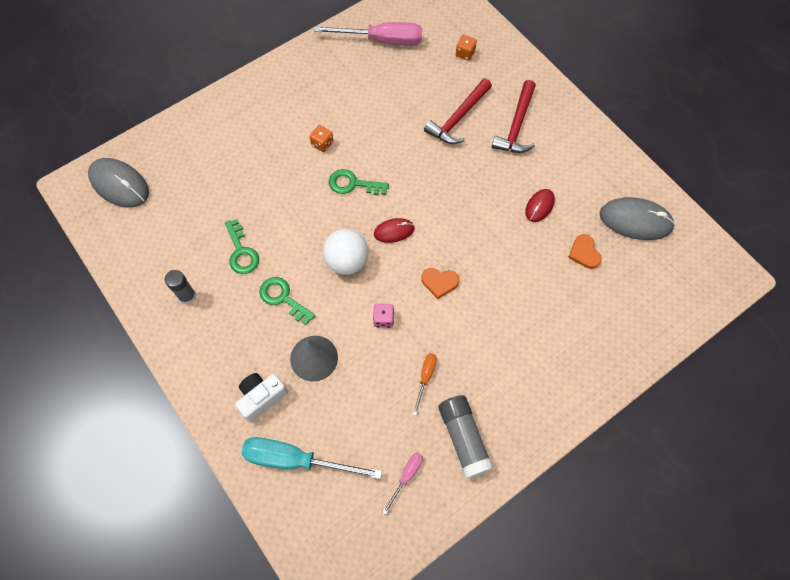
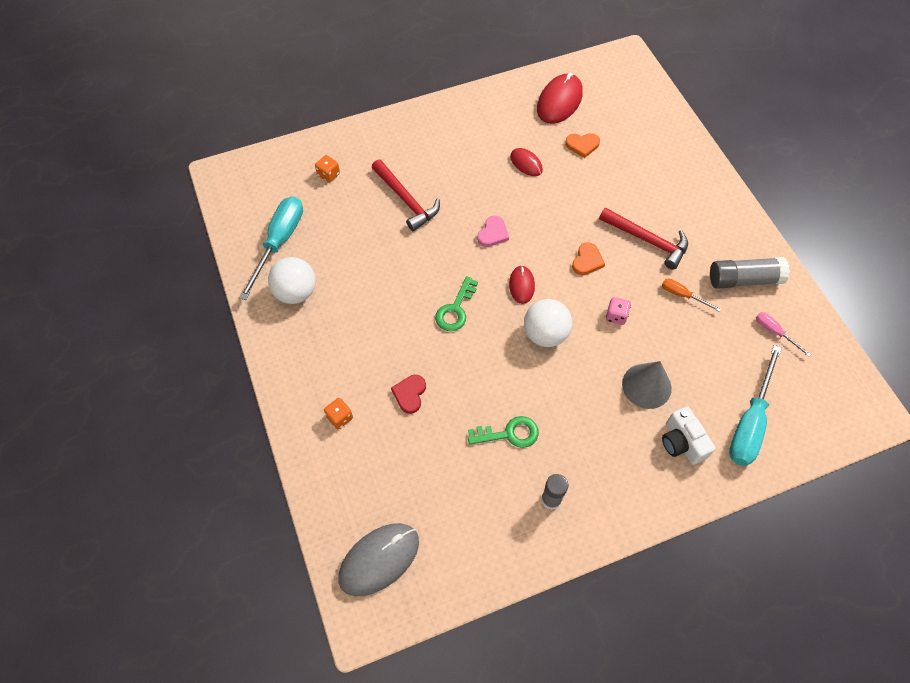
camera: 75 degrees left, 5 degrees down
green key [259,277,315,325] -> none
orange dice [310,125,333,152] -> orange dice moved to [324,398,353,429]
pink screwdriver [314,22,422,45] -> turquoise screwdriver [239,196,303,300]
red hammer [492,80,536,153] -> red hammer moved to [599,207,688,270]
grey mouse [600,197,675,240] -> red mouse [537,73,583,124]
none -> white ball [268,257,316,304]
none -> red heart [391,375,426,414]
none -> pink heart [477,216,509,247]

